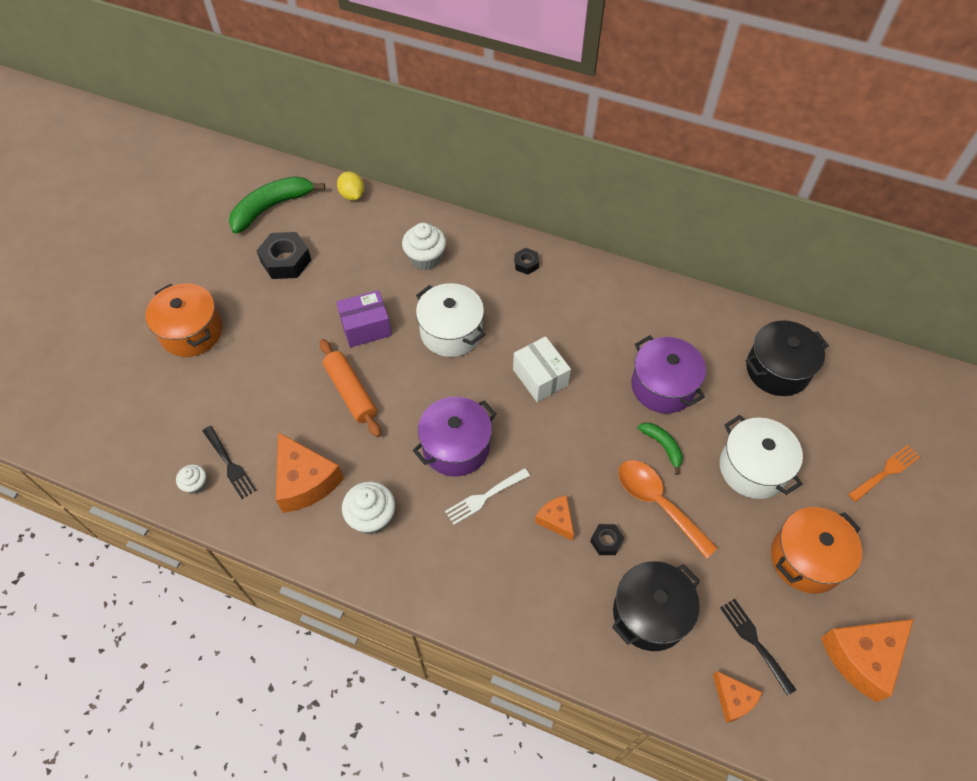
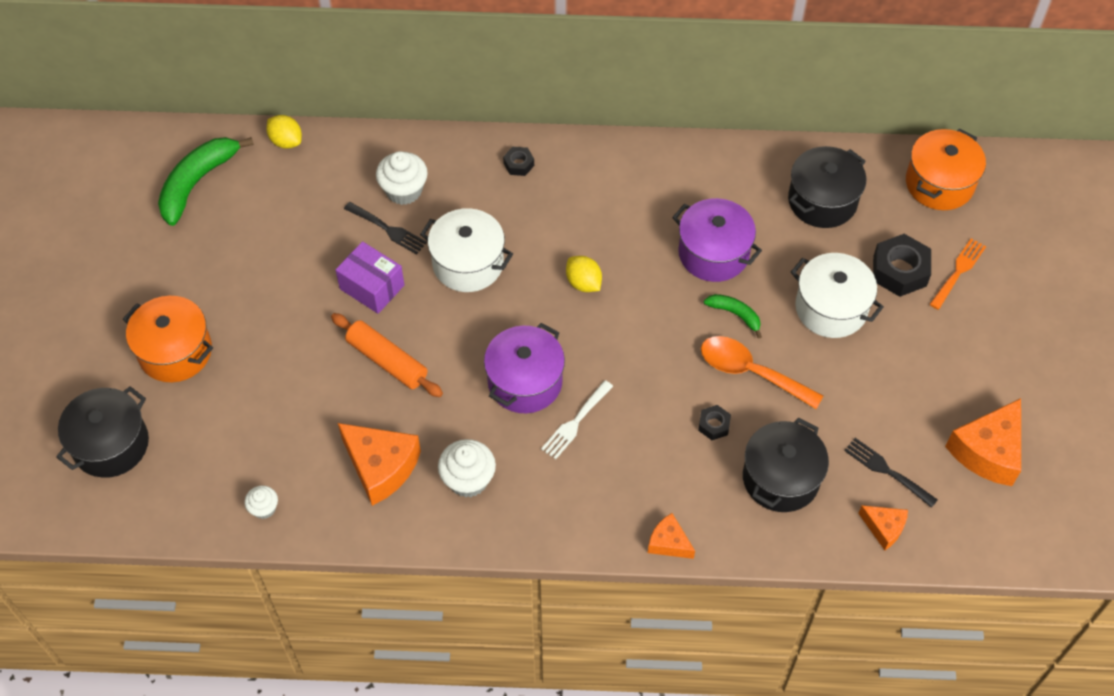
camera: 20 degrees left, 0 degrees up
black fork [203,426,256,499] -> black fork moved to [344,202,427,254]
black nut [256,232,311,279] -> black nut moved to [873,234,931,297]
purple box [336,290,392,348] -> purple box turned 75 degrees clockwise [336,241,404,314]
white box [513,336,571,402] -> yellow lemon [566,256,602,292]
orange cheese [535,495,574,541] -> orange cheese moved to [648,513,695,559]
orange pot [771,507,862,594] -> orange pot moved to [906,129,986,210]
none -> black pot [56,386,149,478]

